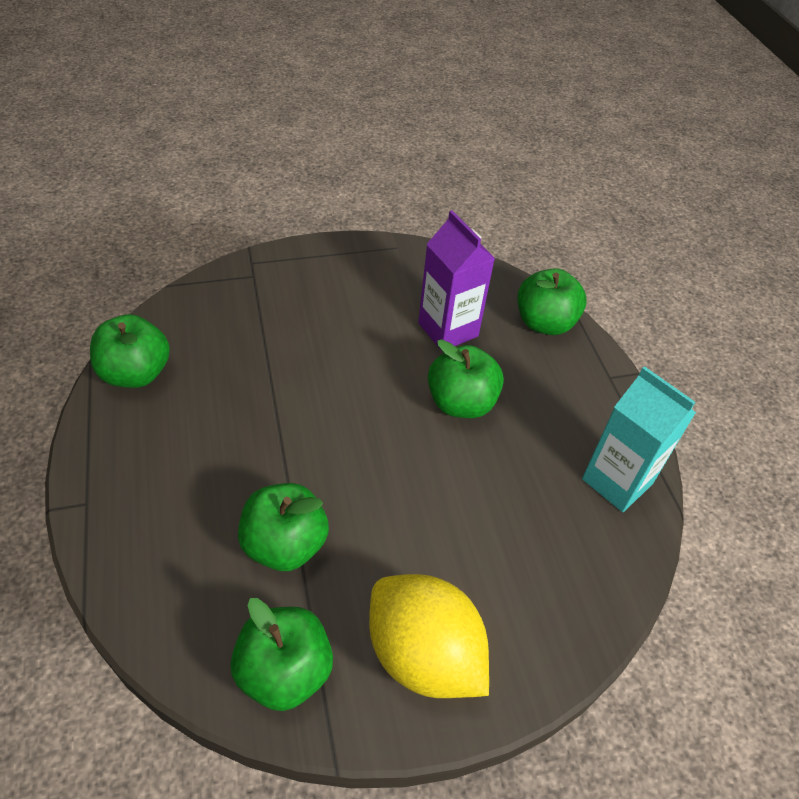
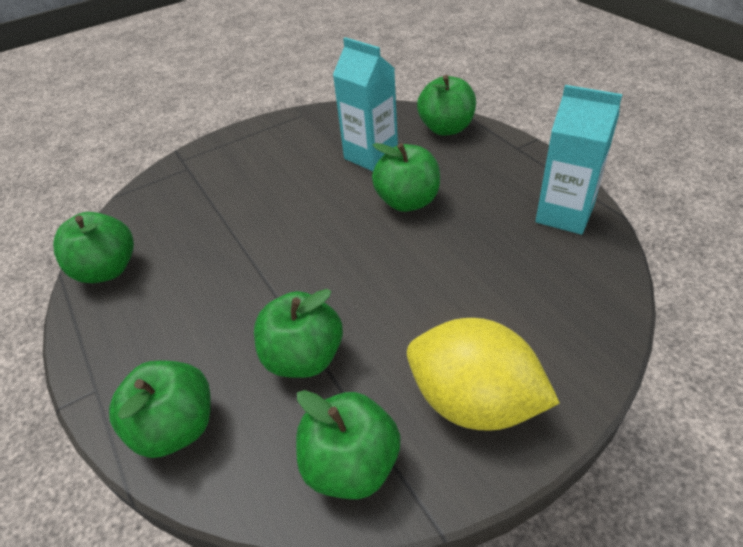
camera: 10 degrees left, 5 degrees down
purple carton [418,210,495,351] -> turquoise carton [333,37,398,171]
none -> green apple [109,360,211,458]

